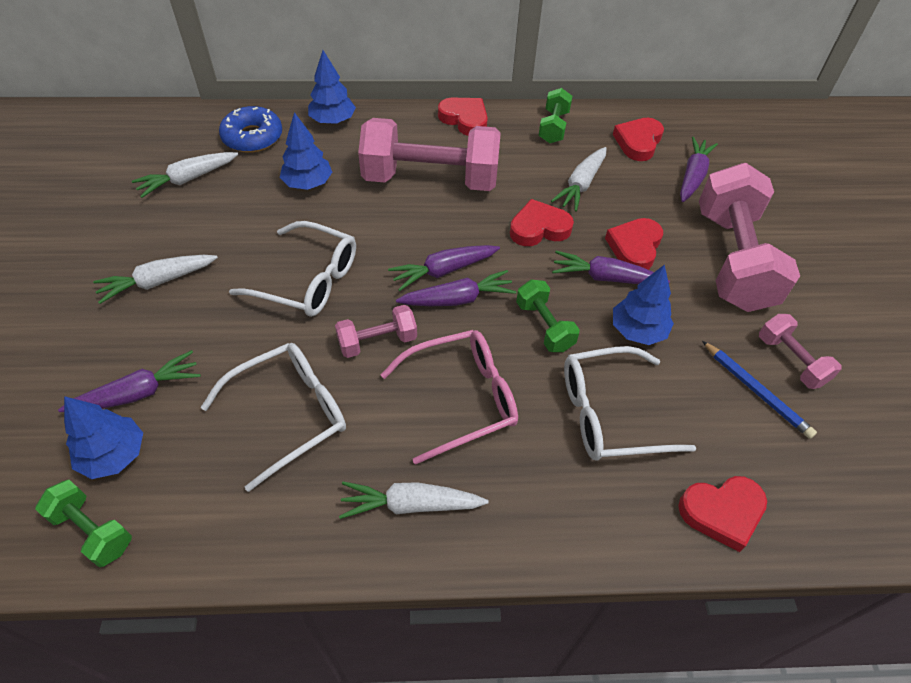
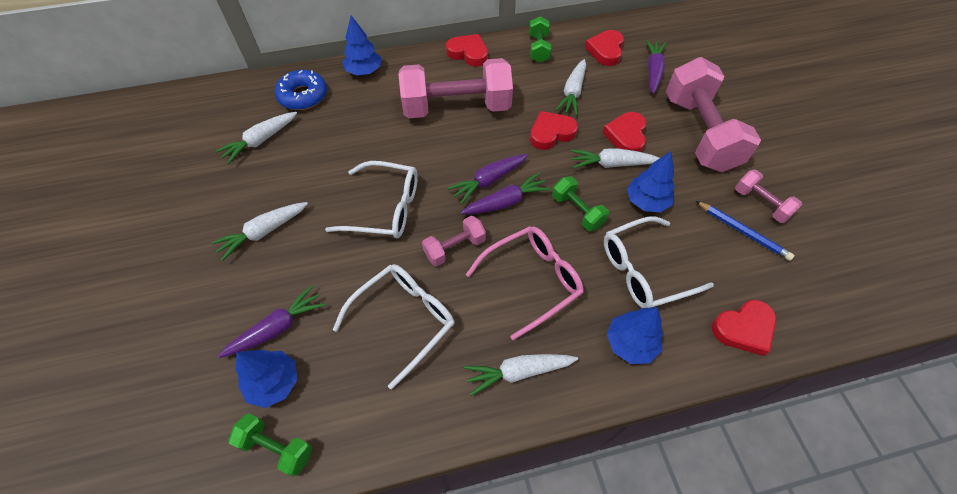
camera: 10 degrees left, 5 degrees up
blue tree [280,112,332,190] -> blue tree moved to [607,307,663,364]
purple carrot [552,251,670,284] -> white carrot [571,148,660,168]

